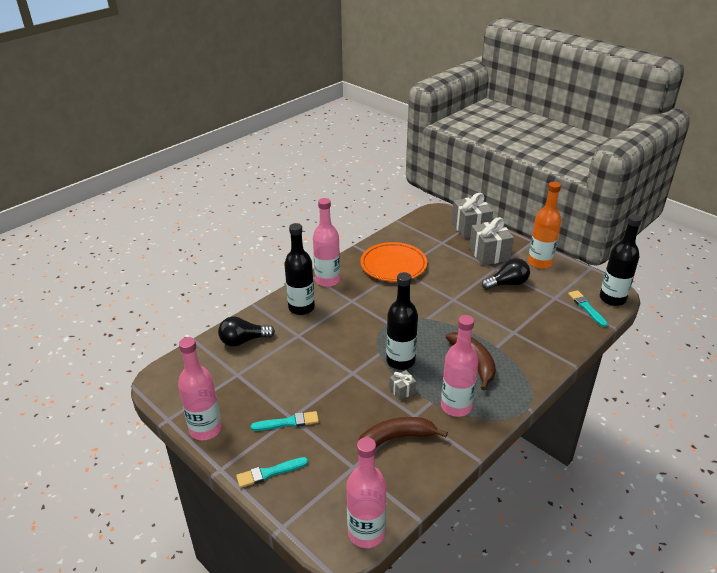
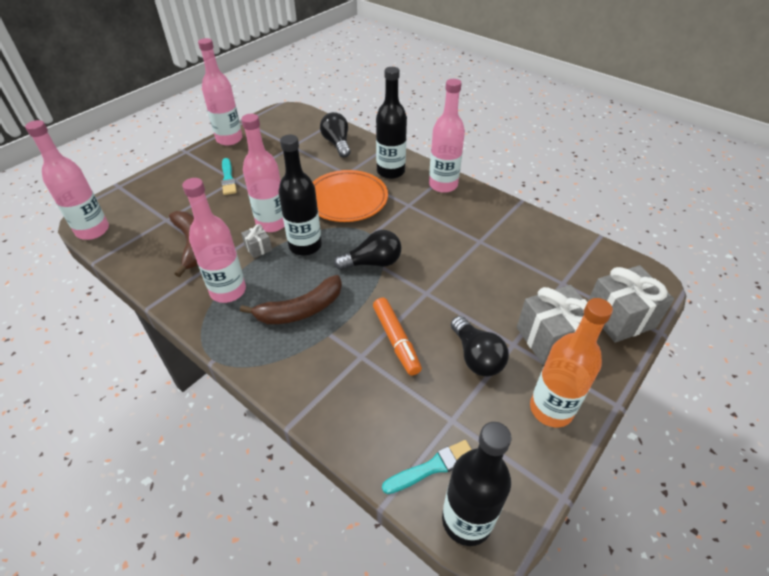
camera: 85 degrees right, 10 degrees up
turquoise brush [236,457,308,488] -> none
orange plate [361,242,427,282] -> orange plate moved to [313,170,388,222]
none -> pink bottle [241,114,285,232]
none -> black light bulb [334,230,402,270]
none -> orange marker [373,297,422,376]

